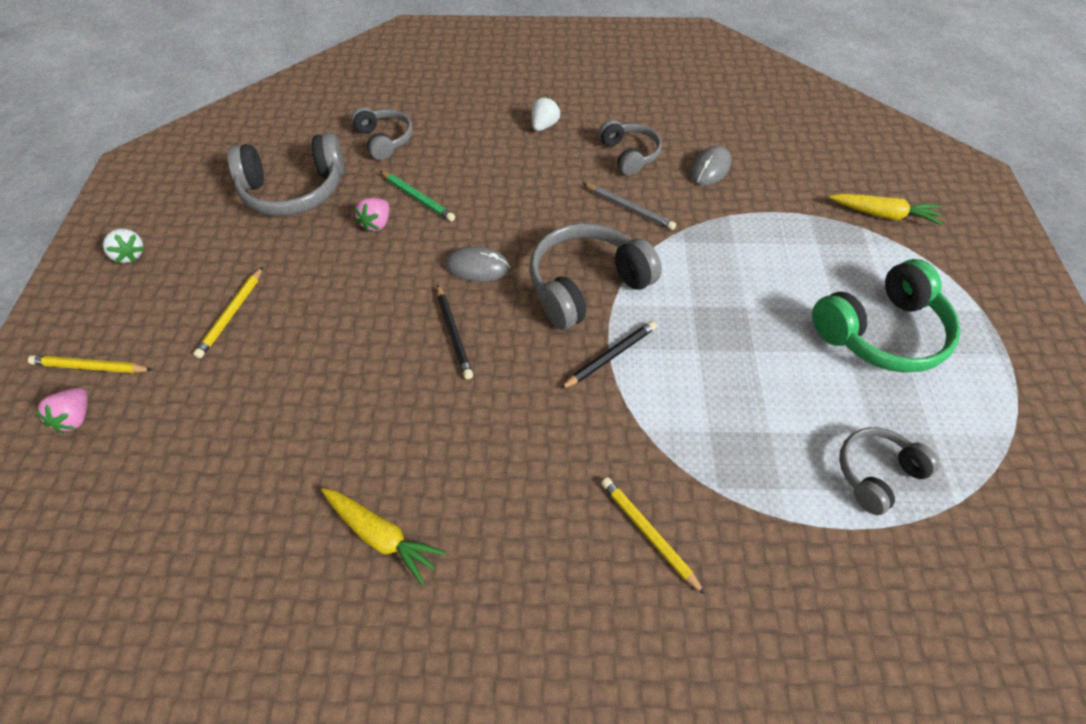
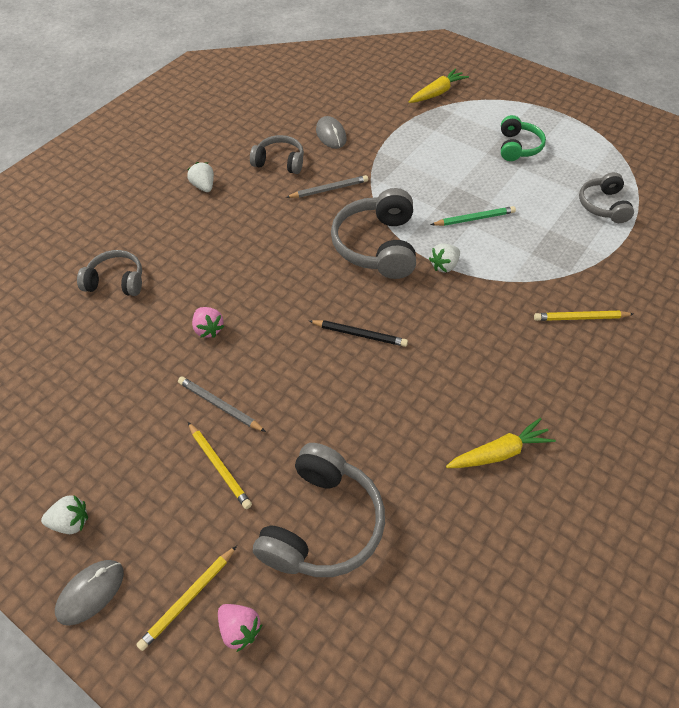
camera: 55 degrees left, 0 degrees up
grey headphones [227,133,344,216] -> grey headphones moved to [253,443,385,577]
green pencil [380,171,455,221] -> green pencil moved to [431,206,516,226]
grey mouse [445,246,510,282] -> grey mouse moved to [55,560,124,626]
black pencil [560,321,657,389] -> white strawberry [429,243,460,273]
green headphones [812,259,961,373] -> green headphones [501,115,546,161], size x0.60
none -> grey pencil [178,376,266,432]

